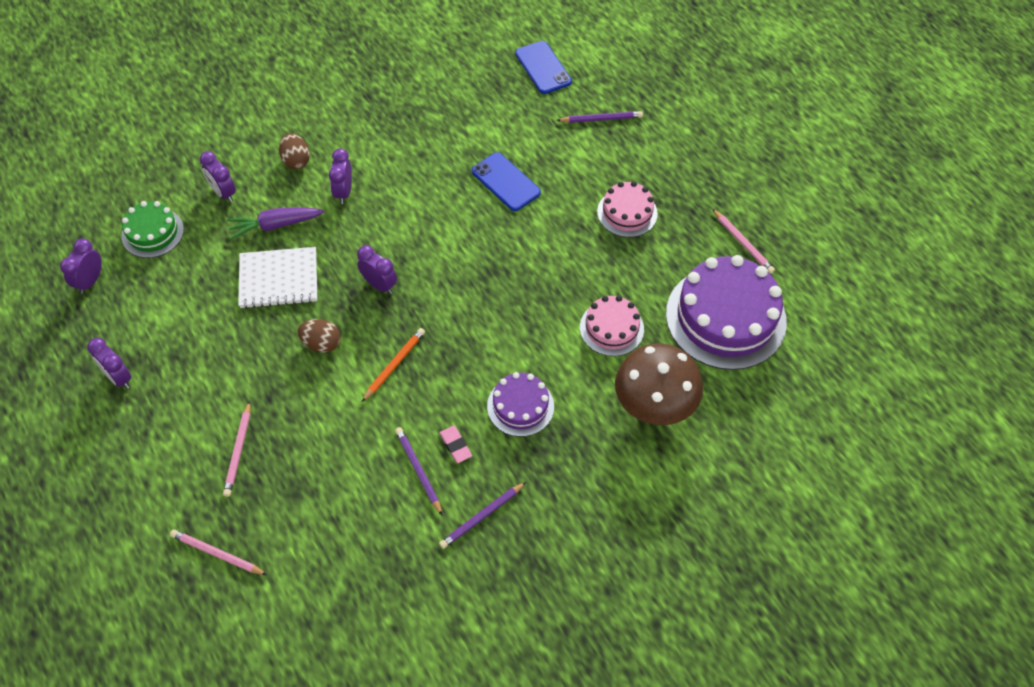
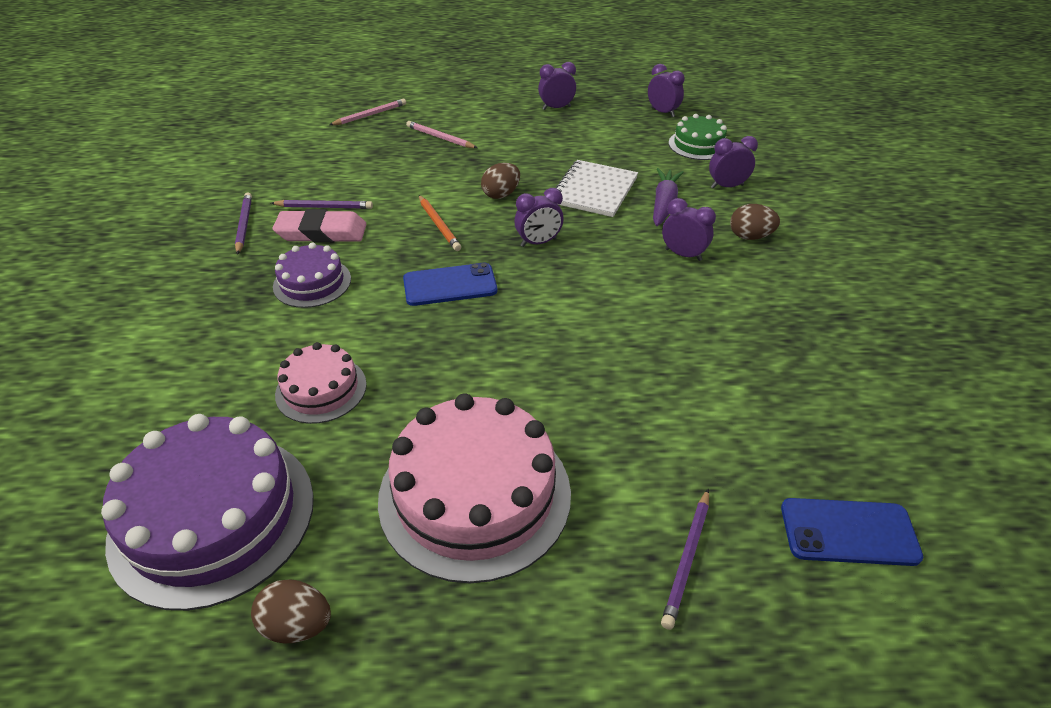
camera: 120 degrees right, 15 degrees down
pink eraser [439,426,472,463] -> pink eraser [273,209,366,243], size x1.95
blue phone [472,152,541,211] -> blue phone moved to [403,263,497,306]
pink cake [597,181,658,237] -> pink cake [378,393,571,583], size x1.88
brown mushroom [615,343,703,425] -> none
pink pencil [713,209,775,274] -> brown egg [251,579,331,644]

